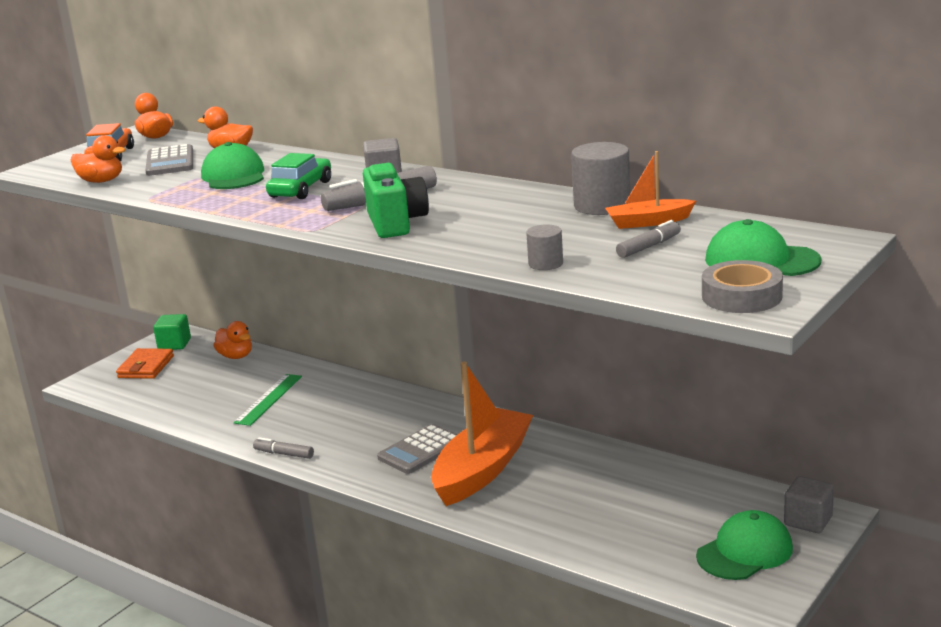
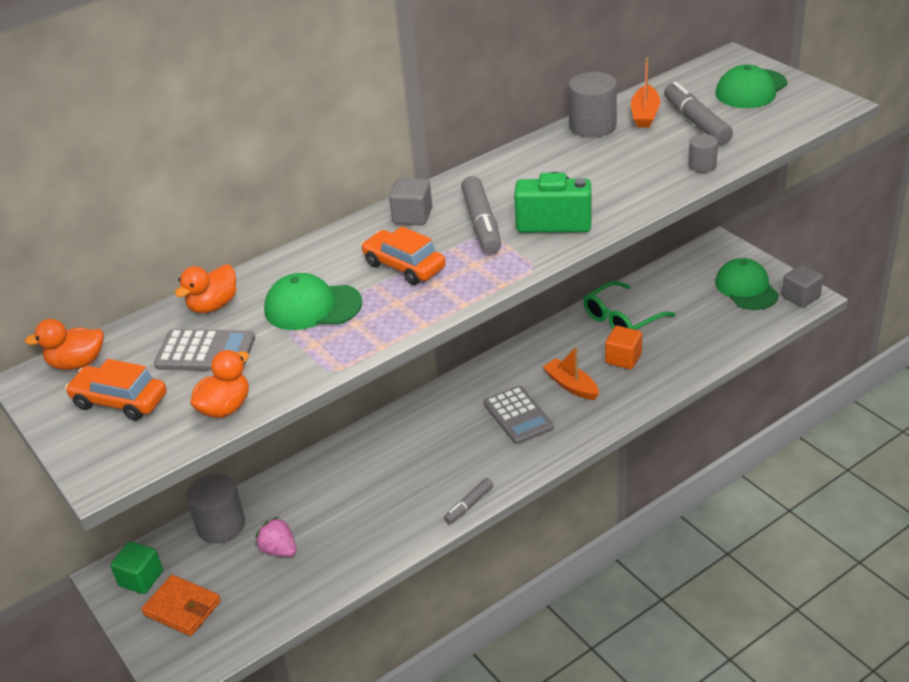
camera: 70 degrees left, 15 degrees up
orange duck [214,321,252,359] -> grey cylinder [186,473,245,544]
green ruler [234,374,302,426] -> none
green car [266,153,331,199] -> orange car [361,226,445,285]
orange boat [431,361,533,506] -> orange boat [543,346,599,400], size x0.50
grey marker [616,220,681,258] -> grey marker [664,82,733,144], size x1.70
grey tape [702,260,783,313] -> none
grey cube [784,476,834,533] -> grey cube moved to [782,264,823,308]
none -> pink strawberry [256,516,297,557]
none -> green glasses [583,281,676,330]
none -> orange cube [605,326,642,369]

